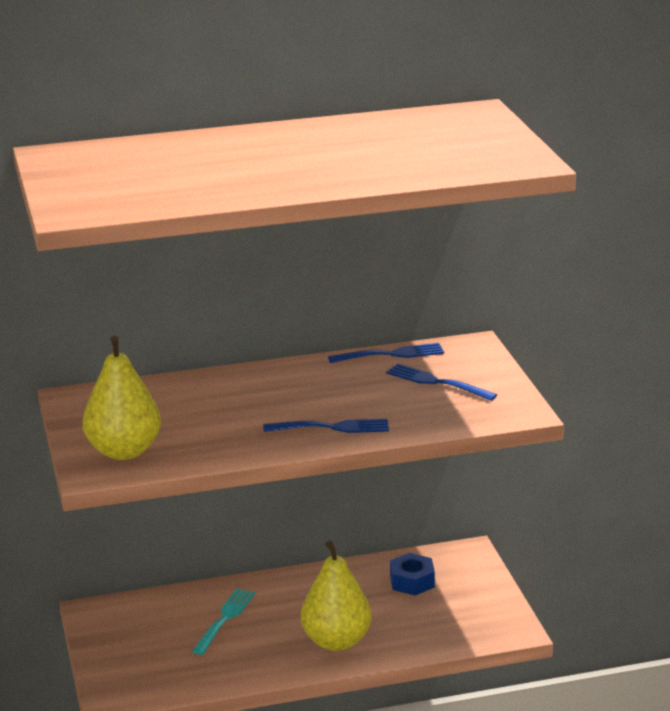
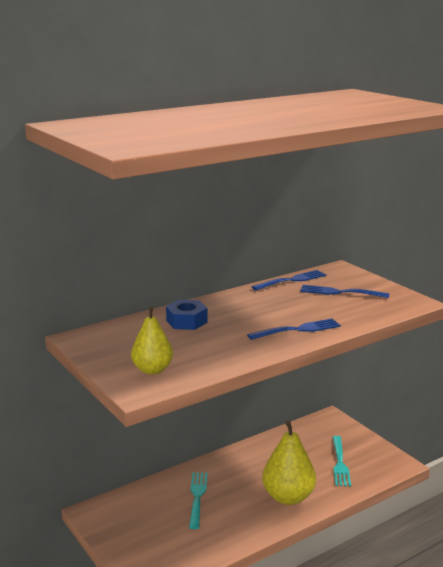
camera: 20 degrees left, 5 degrees down
yellow pear [82,336,161,460] -> yellow pear [131,306,173,374], size x0.63
blue nut [390,553,435,595] -> blue nut moved to [166,300,208,330]
none -> turquoise fork [333,436,351,486]

